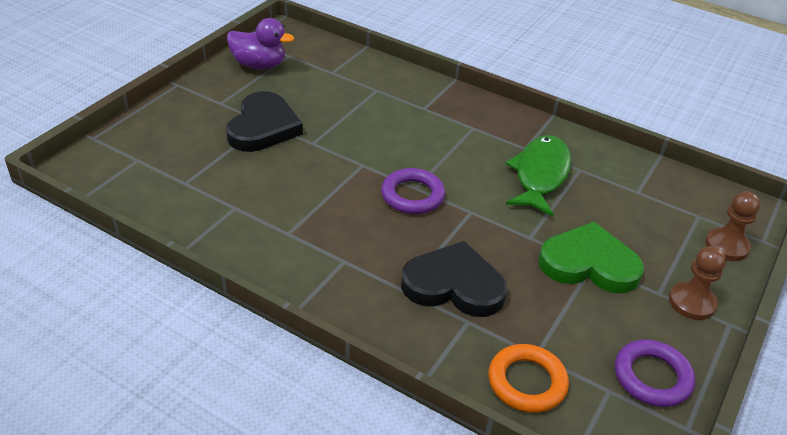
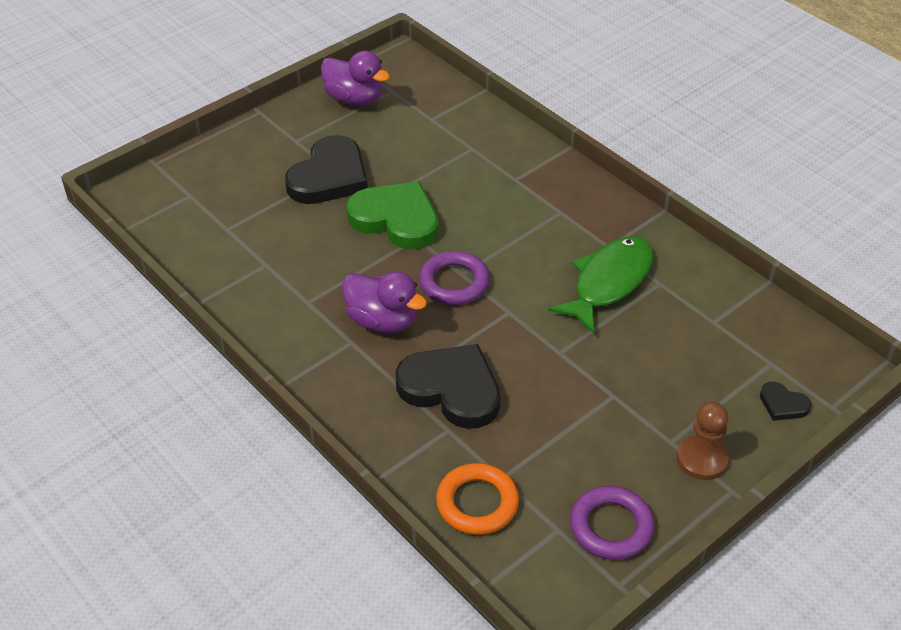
camera: 20 degrees right, 5 degrees up
green heart [538,222,644,293] -> green heart moved to [347,181,438,250]
brown pawn [705,191,760,261] -> black heart [760,382,811,421]
none -> purple duck [342,271,427,333]

